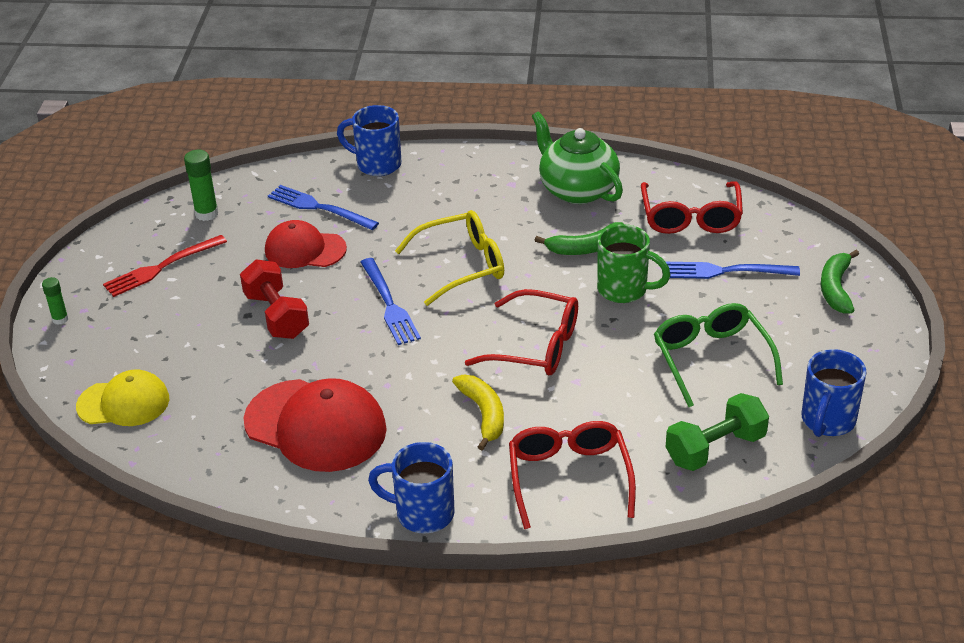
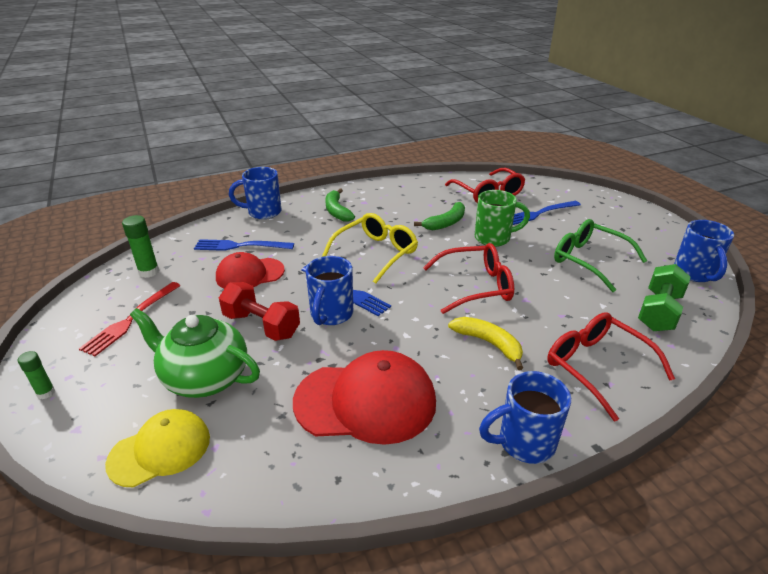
camera: 30 degrees left, 5 degrees down
green teapot [532,112,623,204] -> green teapot moved to [130,308,260,398]
green banana [821,250,859,314] -> green banana moved to [325,188,355,222]
none -> blue mug [306,256,353,325]

